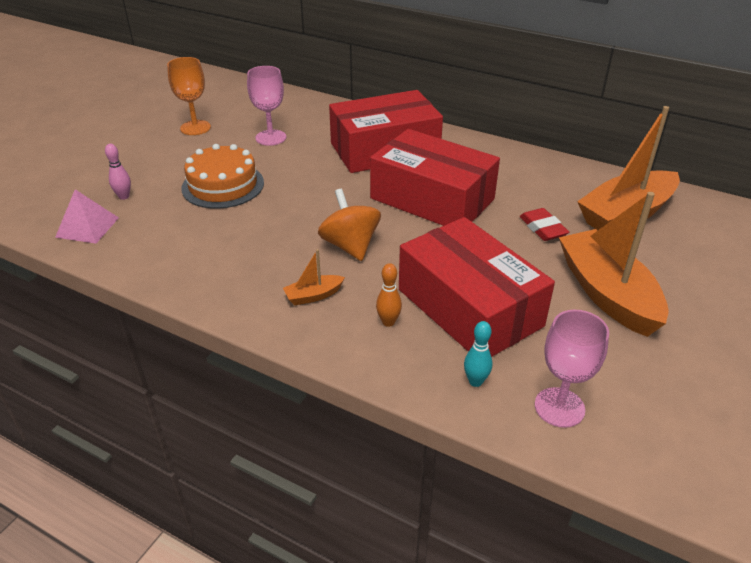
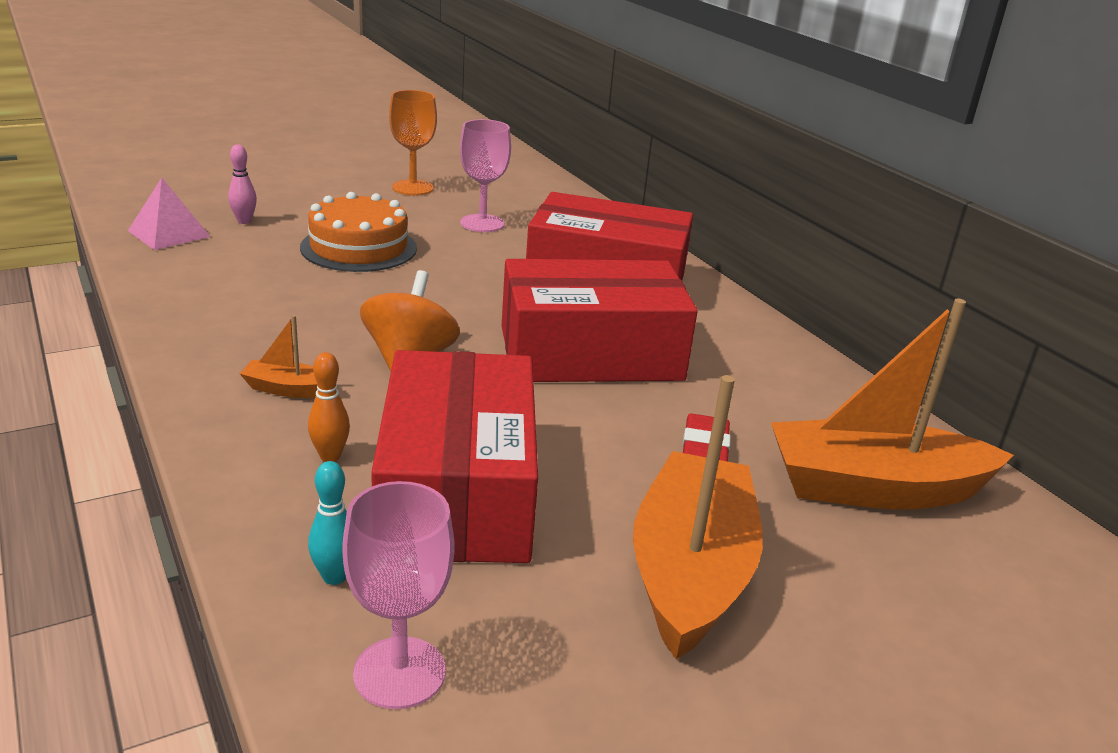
camera: 30 degrees right, 10 degrees down
red box [370,129,500,226] -> red box turned 75 degrees counterclockwise [502,259,698,382]

